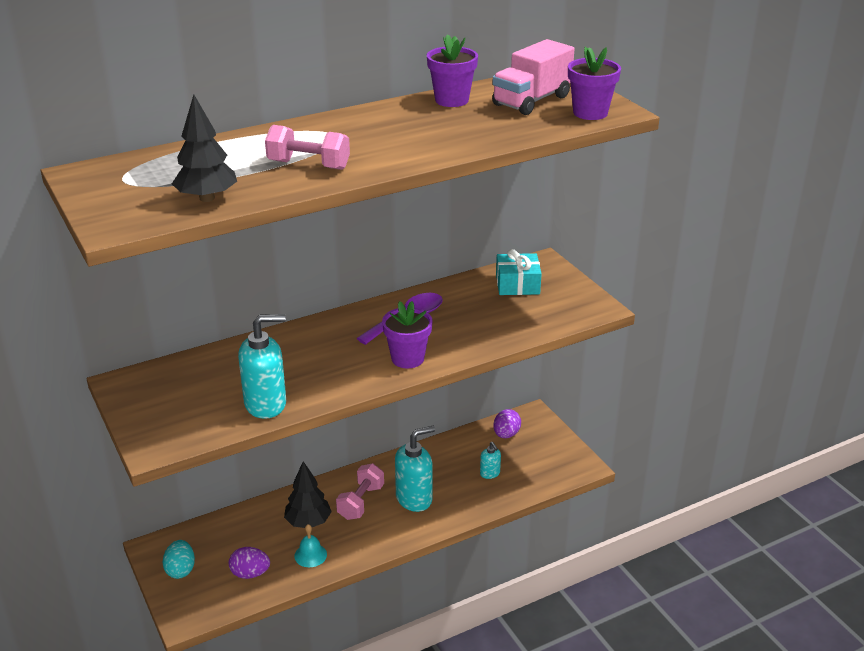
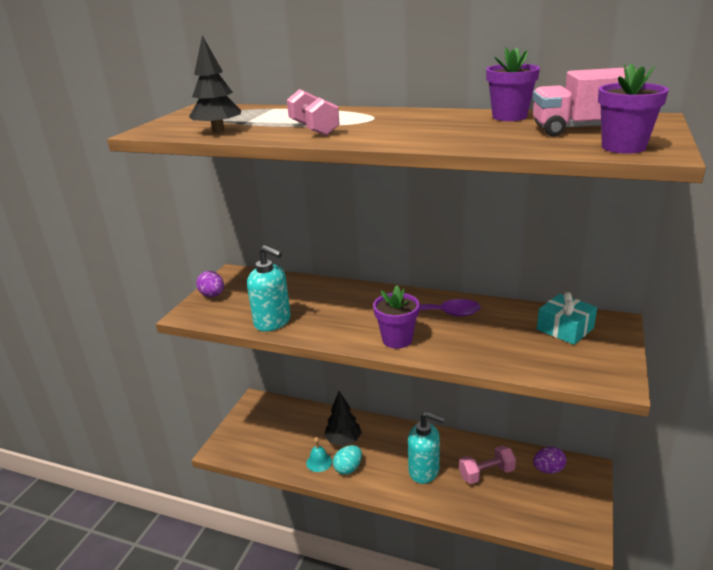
camera: 50 degrees right, 5 degrees down
turquoise egg [163,540,195,579] -> turquoise egg moved to [333,445,362,475]
purple egg [229,547,270,579] -> purple egg moved to [196,271,224,297]
pink dumbbell [336,463,384,520] -> pink dumbbell moved to [459,445,516,484]
turquoise soap dispenser [480,442,501,479] -> none

